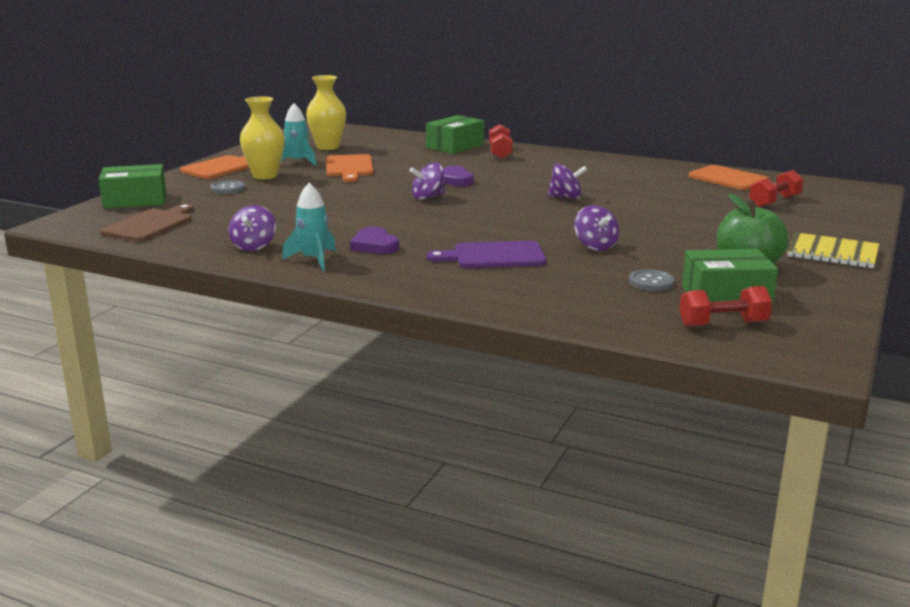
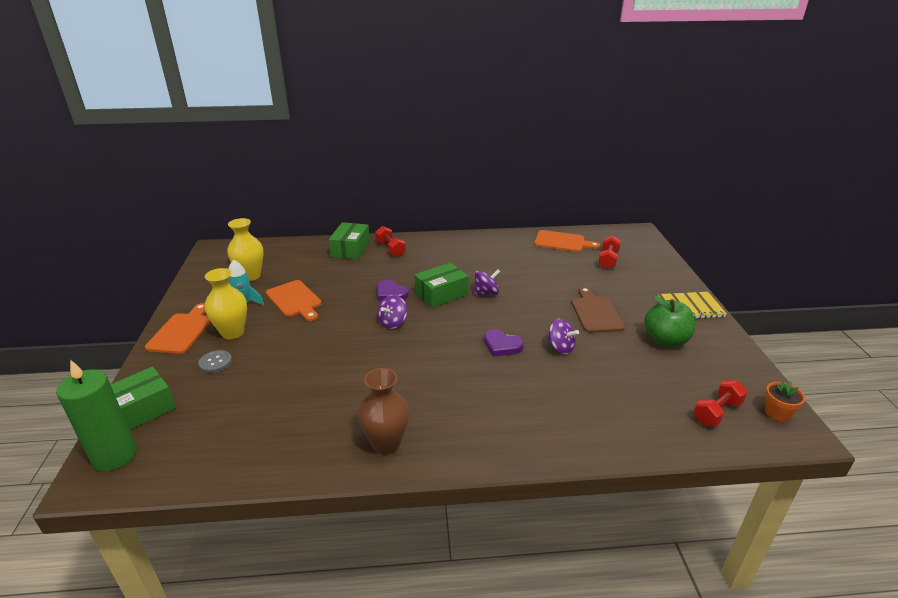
camera: 30 degrees left, 10 degrees up
brown cutting board [100,204,194,242] -> brown cutting board moved to [571,287,625,333]
purple spinning top [228,205,276,251] -> none
turquoise rocket [282,183,336,271] -> brown vase [358,368,409,455]
purple heart [350,227,399,254] -> purple heart moved to [484,329,524,356]
purple cutting board [427,241,546,268] -> none
grey button [629,270,675,291] -> none
green box [682,249,778,306] -> green box moved to [414,263,469,308]
none -> green candle [56,359,137,472]
none -> orange flower pot [765,381,805,421]

